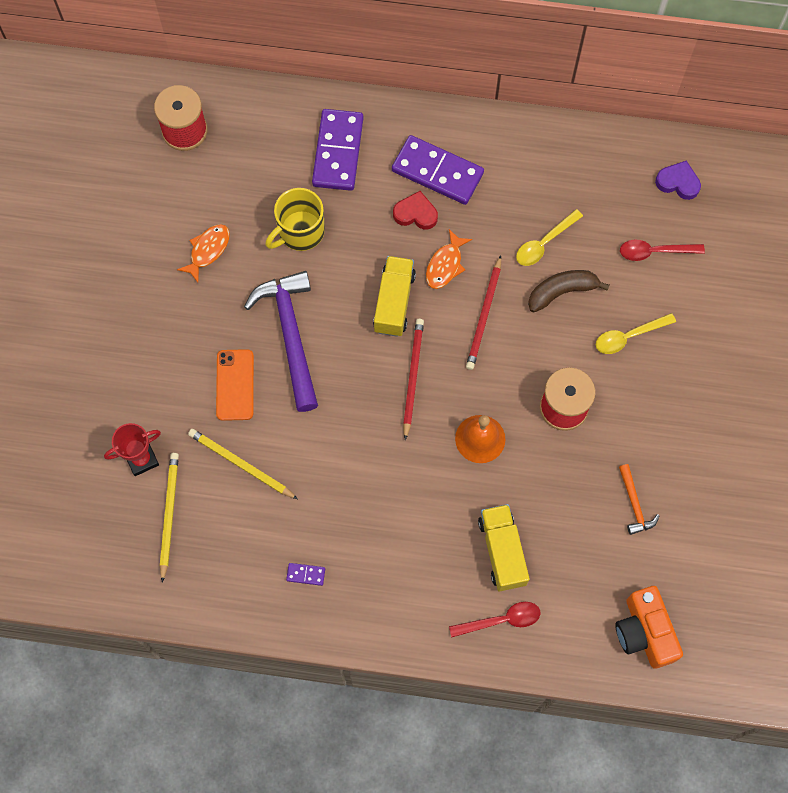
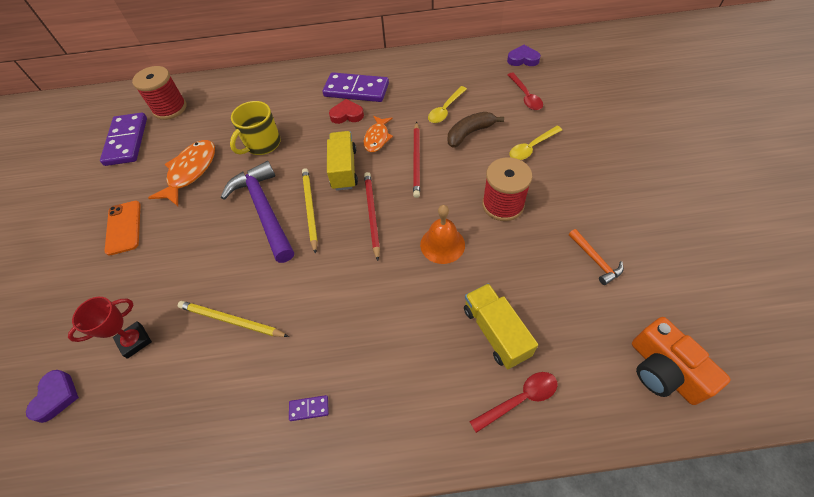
camera: 10 degrees left, 15 degrees down
yellow pencil [160,453,179,583] -> yellow pencil moved to [302,168,318,254]
orange fish [177,224,230,283] -> orange fish [148,140,215,206], size x1.59
orange phone [216,349,254,421] -> orange phone moved to [105,201,141,256]
purple domino [312,109,363,191] -> purple domino moved to [100,112,147,166]
red spoon [620,240,705,261] -> red spoon turned 90 degrees counterclockwise [507,73,543,110]
none -> purple heart [26,370,79,423]

